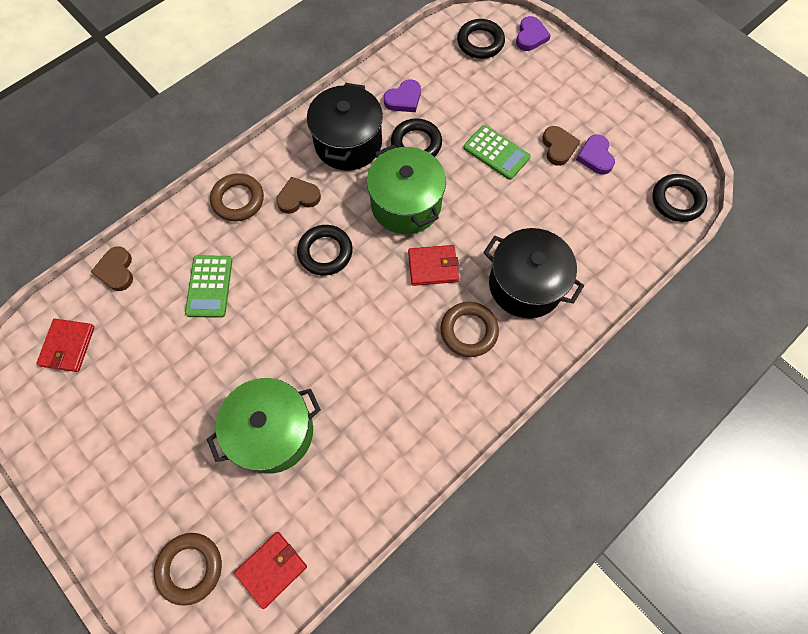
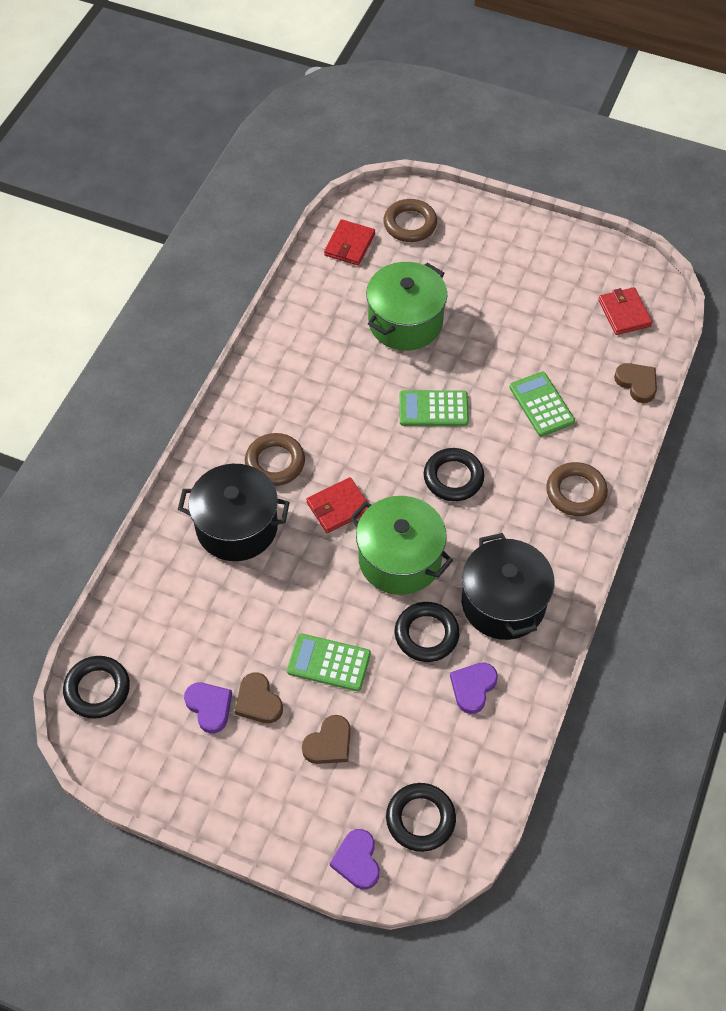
camera: 155 degrees right, 10 degrees down
brown heart [276,177,321,214] -> brown heart moved to [302,715,351,764]
none -> green calculator [399,390,469,426]

